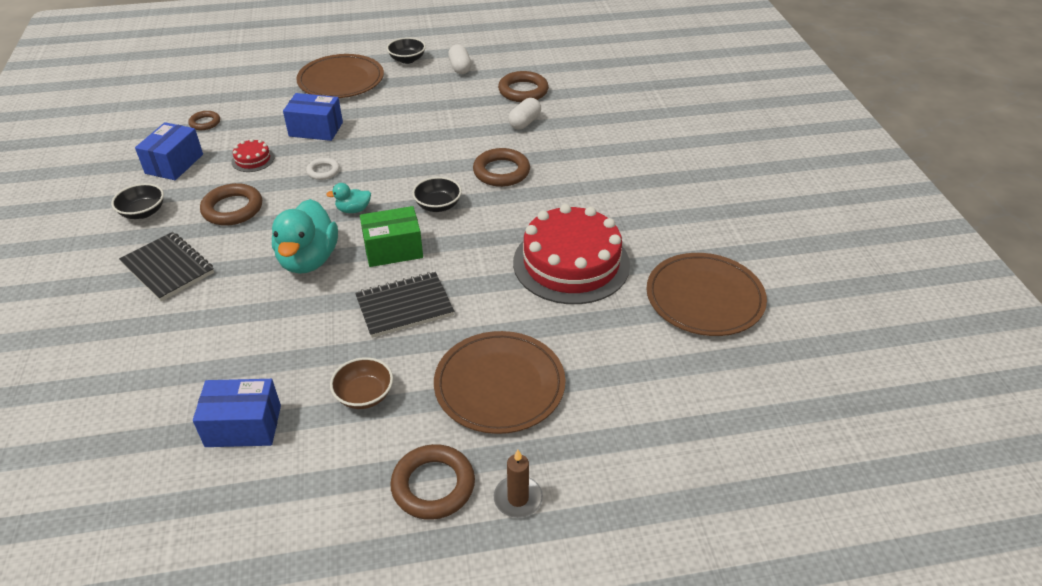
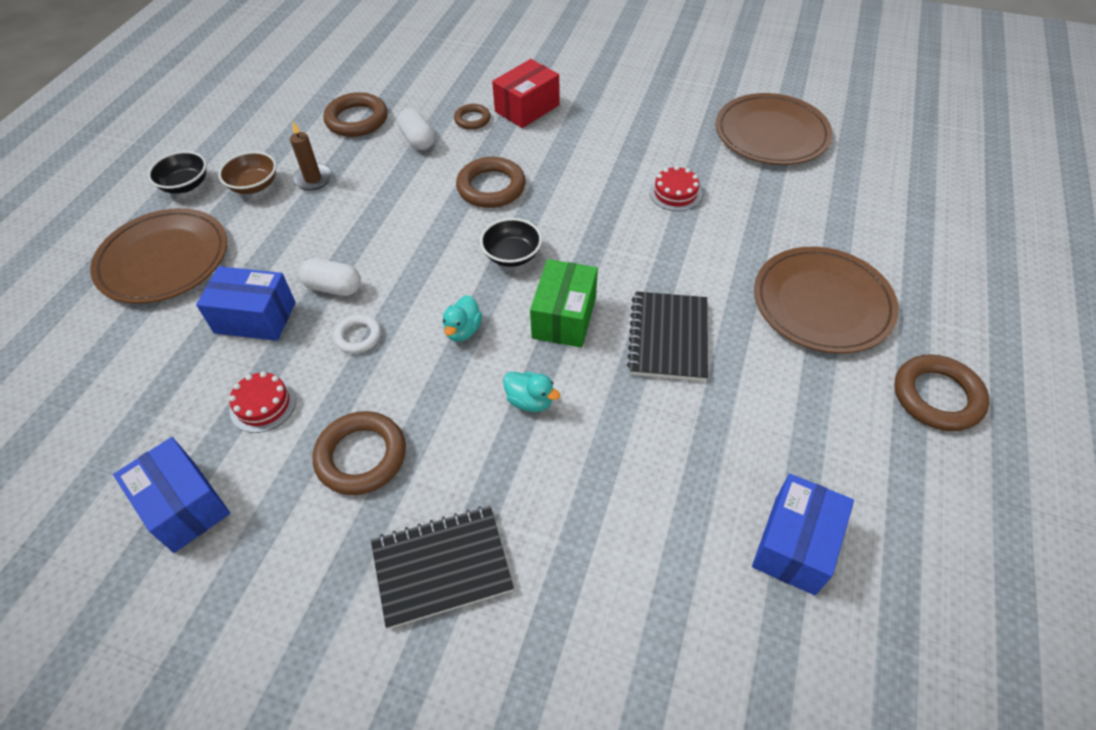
camera: 60 degrees left, 10 degrees up
black bowl [111,183,164,219] -> none
brown ring [188,111,220,130] -> brown ring moved to [454,104,491,130]
turquoise duck [272,199,338,274] -> turquoise duck [503,372,560,412], size x0.47
blue box [283,93,343,141] -> blue box turned 60 degrees clockwise [196,266,296,341]
brown bowl [330,357,393,409] -> brown bowl moved to [218,151,277,194]
white capsule [448,45,472,74] -> white capsule moved to [299,258,361,296]
brown candle [494,450,543,518] -> brown candle moved to [290,122,332,191]
red cake [513,204,630,304] -> red cake [649,166,702,211], size x0.42
none -> red box [492,59,559,128]

